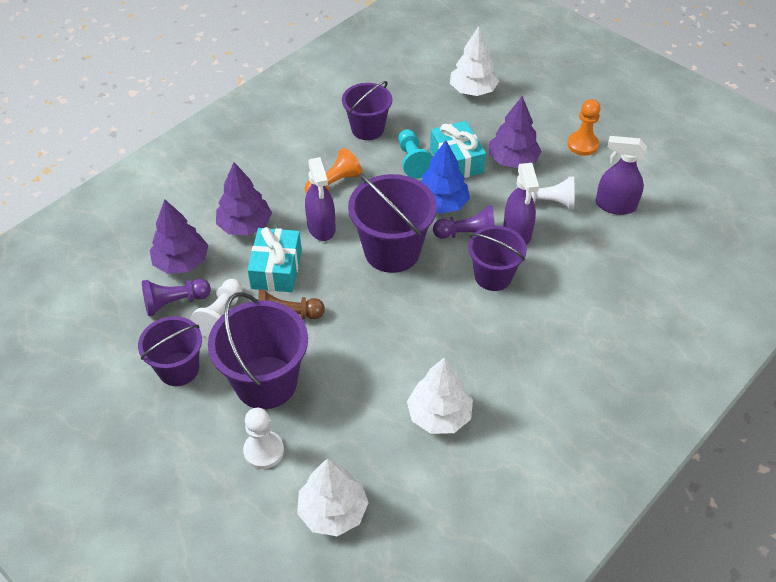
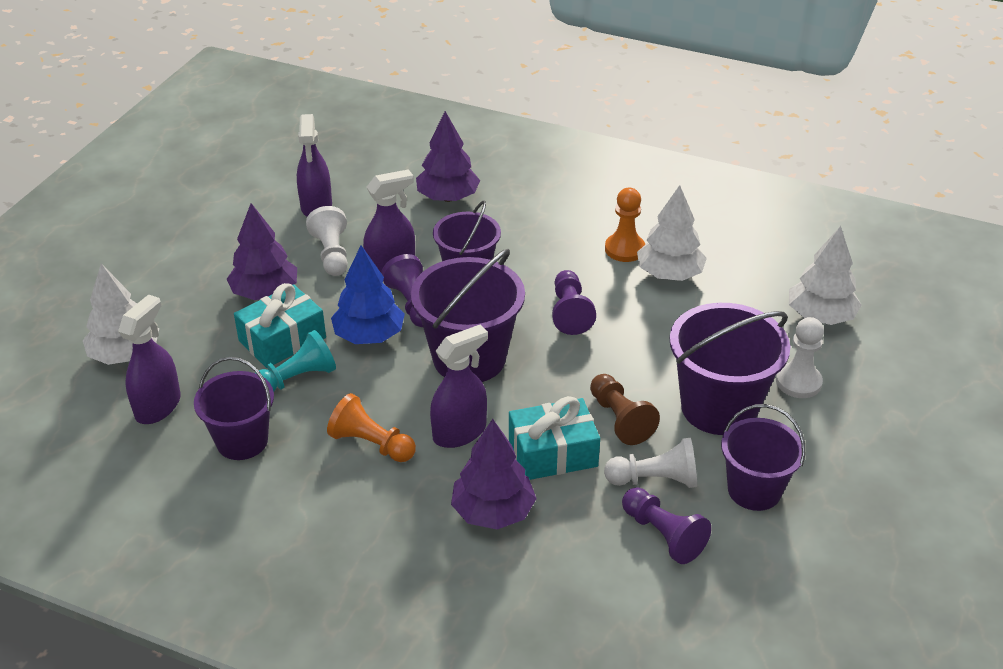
camera: 110 degrees left, 10 degrees down
purple tree [150,199,208,274] -> purple tree moved to [416,111,480,202]
orange pawn [567,99,601,156] -> orange pawn moved to [605,188,645,262]
none -> purple spray bottle [118,295,181,424]
none -> purple pawn [552,270,596,335]

